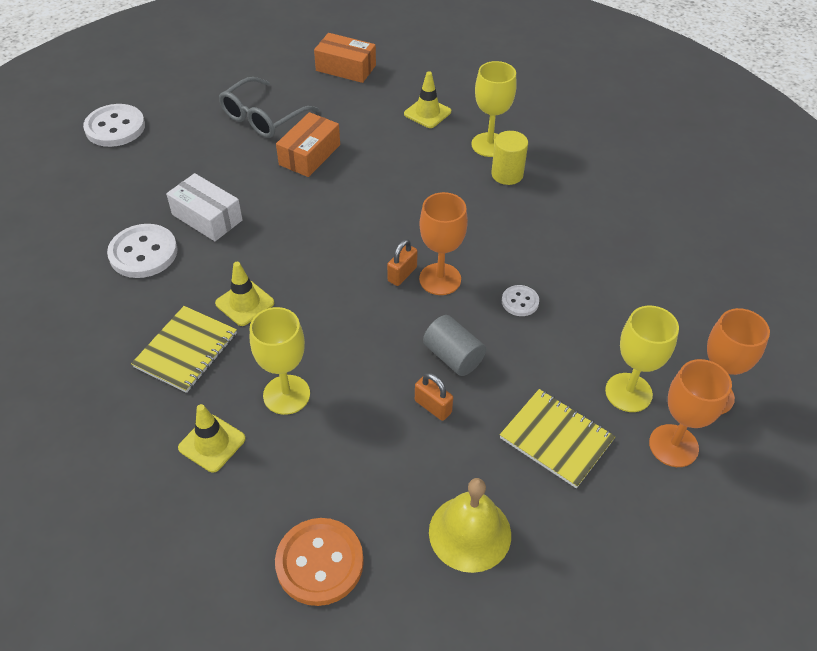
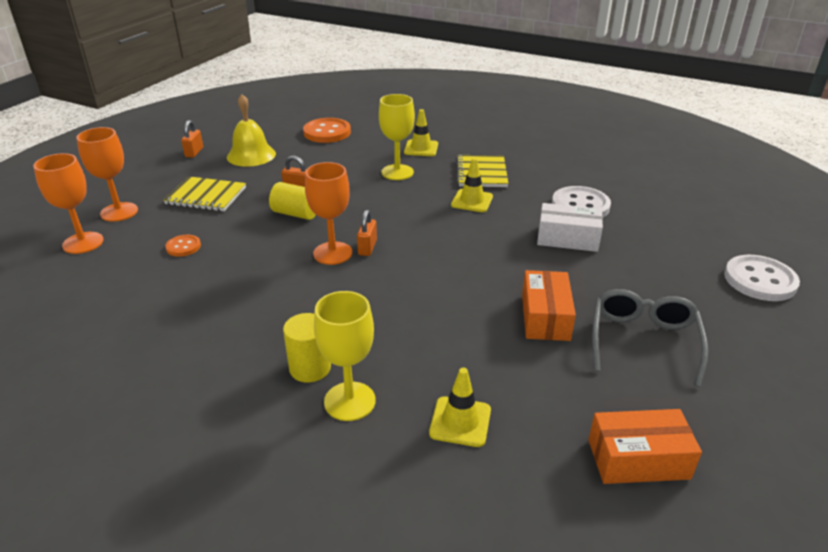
camera: 155 degrees right, 15 degrees down
grey cylinder [423,315,486,376] -> yellow cylinder [269,182,316,220]
white button [502,285,539,316] -> none
yellow goblet [605,306,679,412] -> none
none -> orange button [165,235,201,257]
none -> orange padlock [181,120,203,158]

